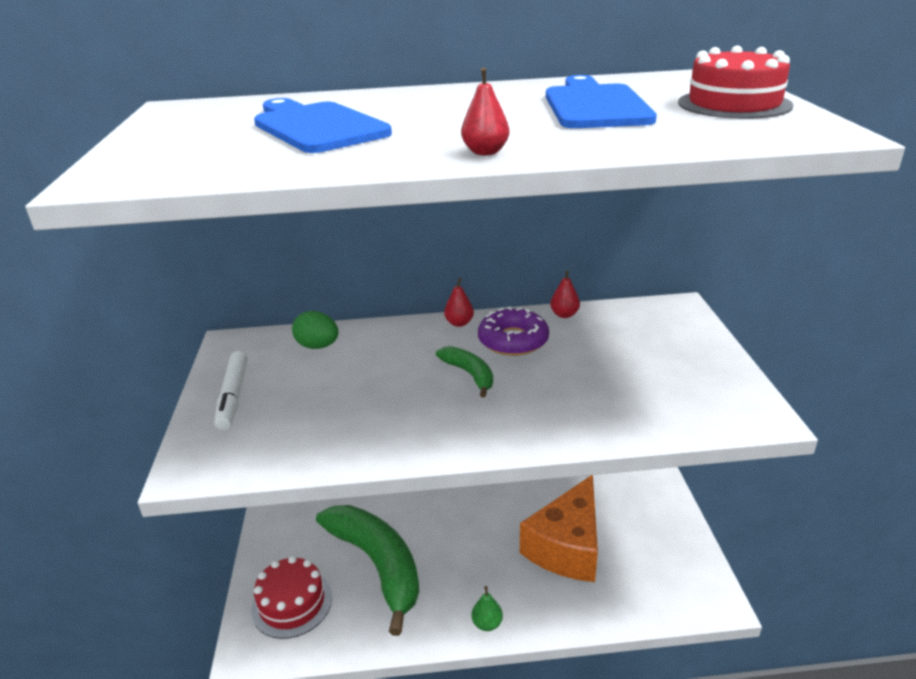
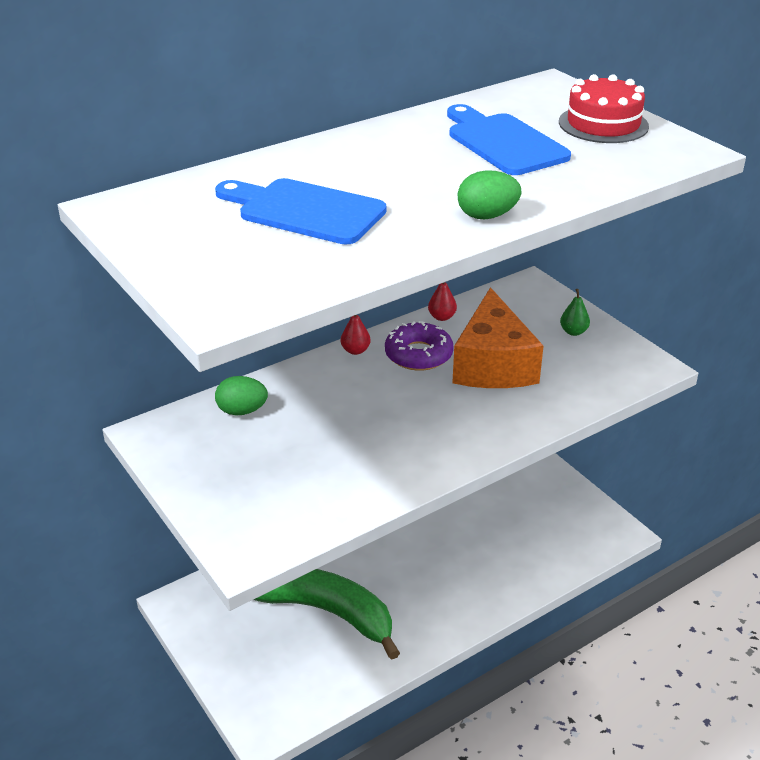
camera: 30 degrees left, 5 degrees up
white marker [214,351,248,431] -> none
red cake [251,556,332,639] -> none
green banana [436,346,493,398] -> none
red pear [461,67,510,155] -> green egg [458,170,521,219]
green pear [472,586,503,631] -> green pear moved to [560,289,590,336]
orange cheese [520,475,598,582] -> orange cheese moved to [452,287,544,388]

